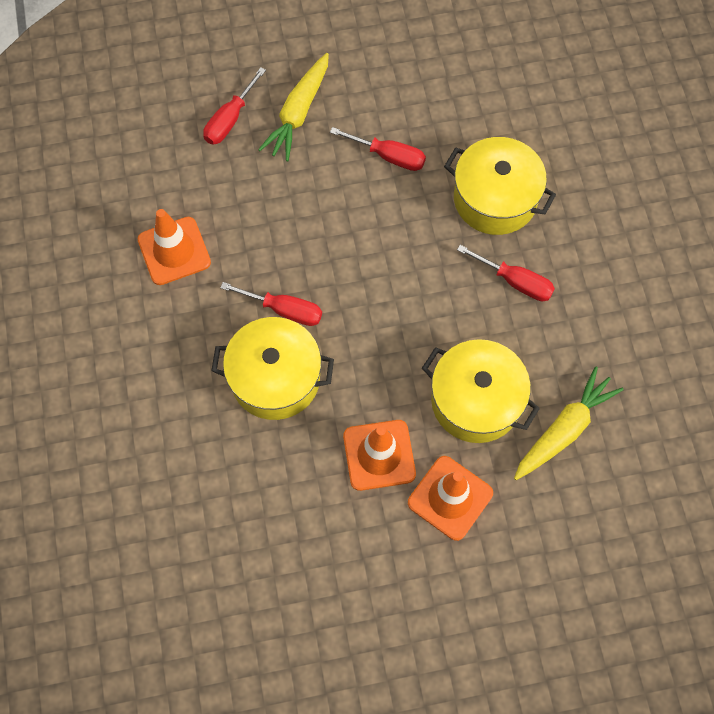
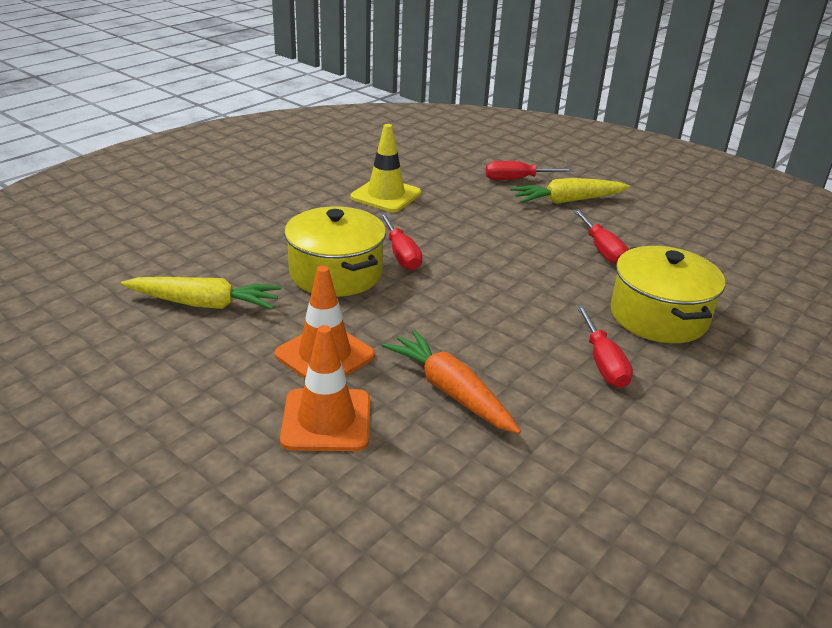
camera: 50 degrees right, 35 degrees down
orange traffic cone [138,209,211,285] -> yellow traffic cone [351,124,421,212]
yellow pot [422,339,540,443] -> orange carrot [382,330,521,434]
yellow carrot [514,367,624,480] -> yellow carrot moved to [121,277,282,310]

